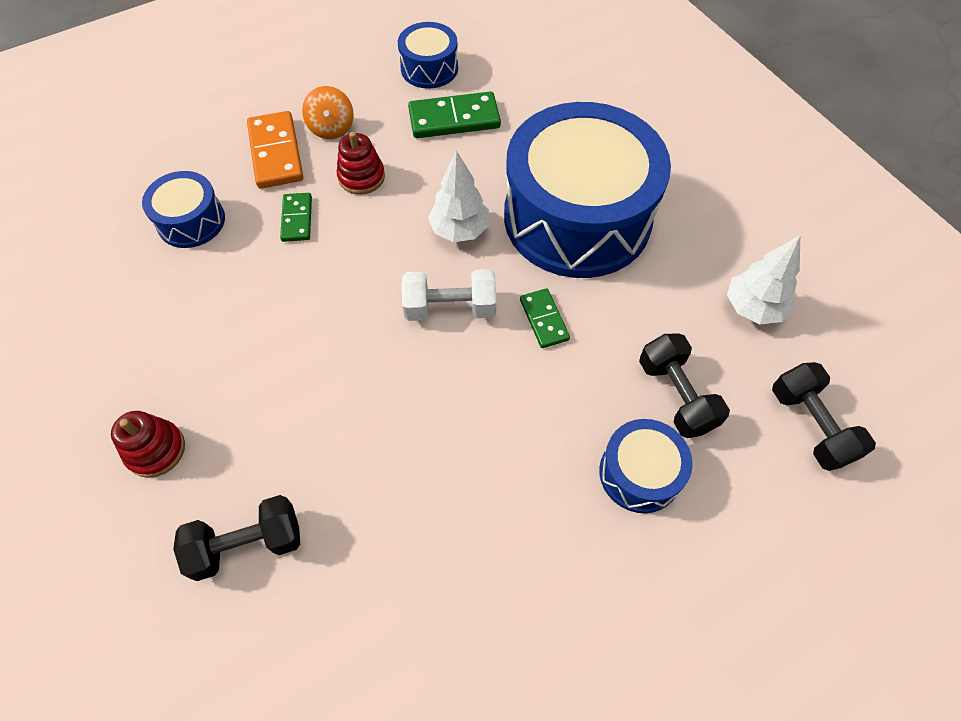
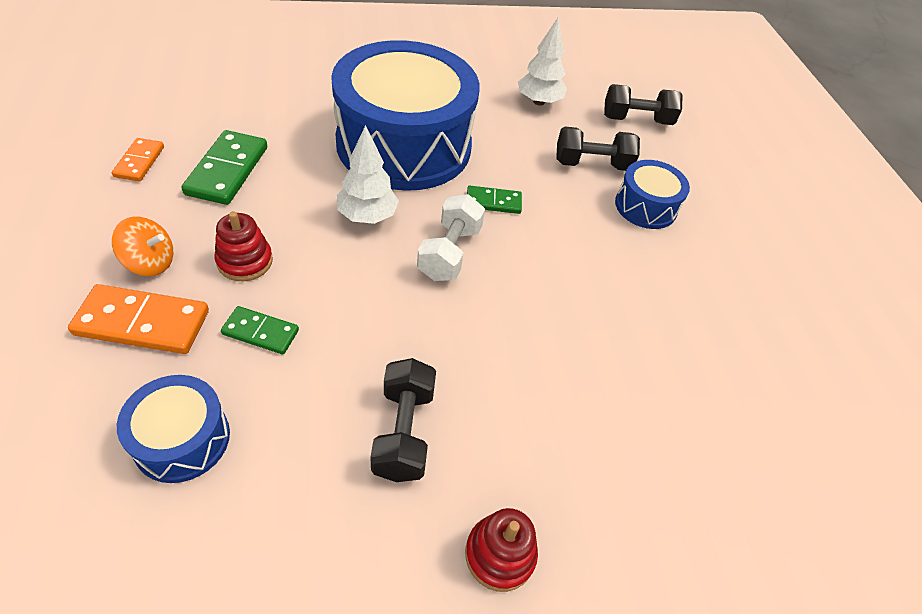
camera: 75 degrees left, 10 degrees down
black dumbbell [173,495,300,581] -> black dumbbell moved to [370,358,436,482]
blue drum [398,22,458,89] -> orange domino [112,138,164,182]

